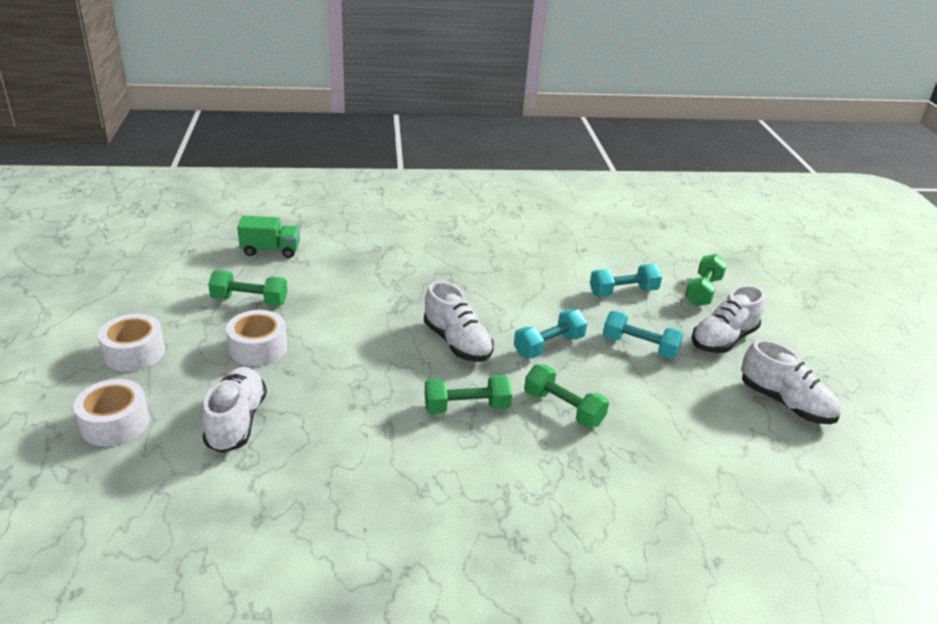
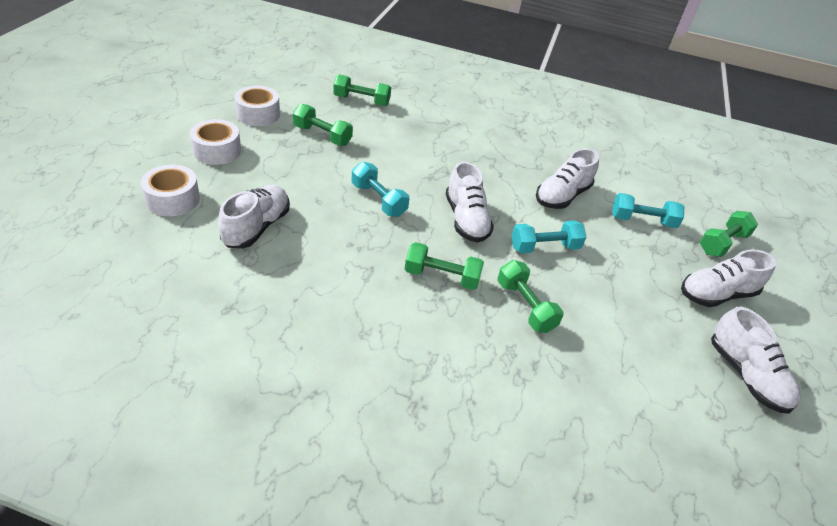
camera: 20 degrees right, 10 degrees up
white tape [226,310,287,366] -> white tape moved to [234,86,280,126]
green truck [237,216,300,258] -> green dumbbell [333,74,391,106]
turquoise dumbbell [603,311,683,359] -> turquoise dumbbell moved to [352,162,410,217]
none -> white shoe [536,148,599,209]

